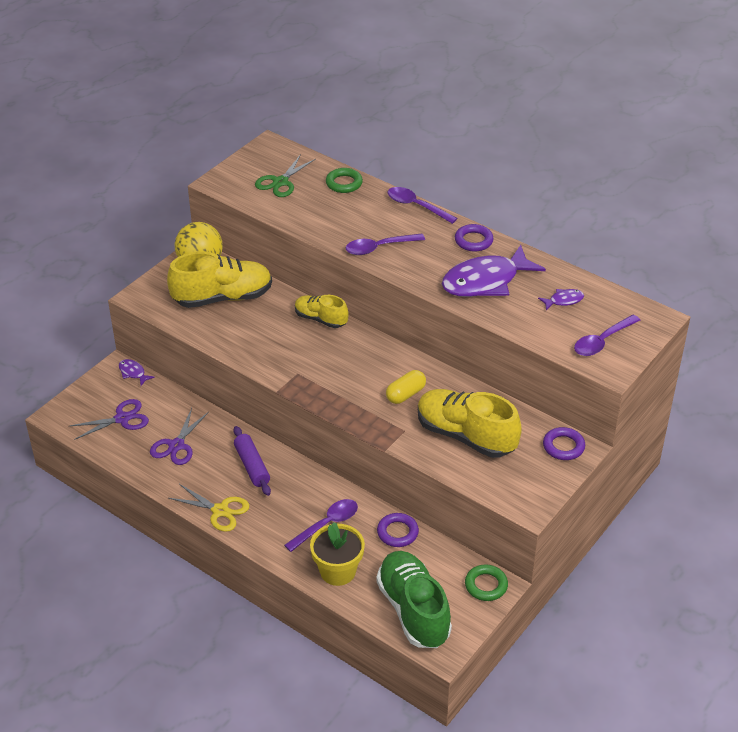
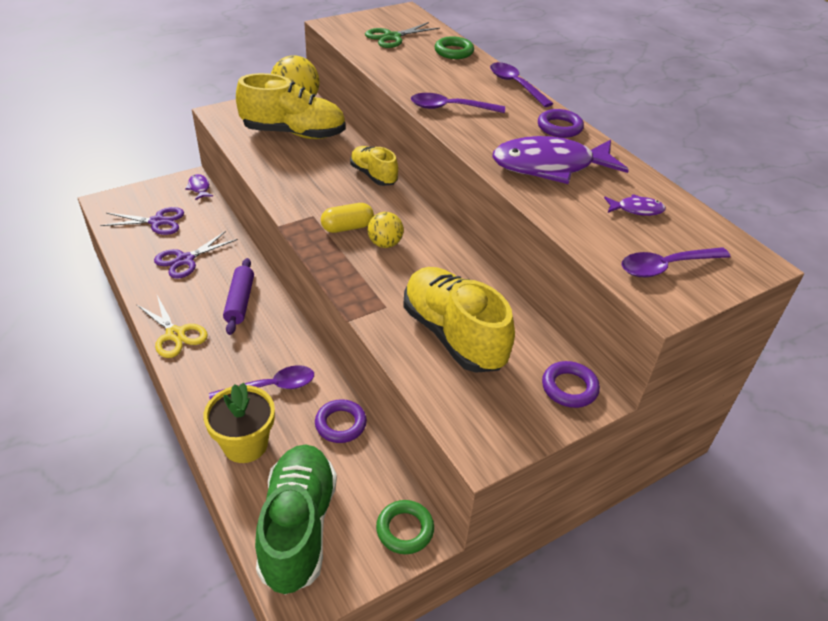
camera: 20 degrees right, 0 degrees up
yellow capsule [386,370,426,404] -> yellow capsule moved to [321,203,374,233]
none -> yellow ball [368,212,404,248]

